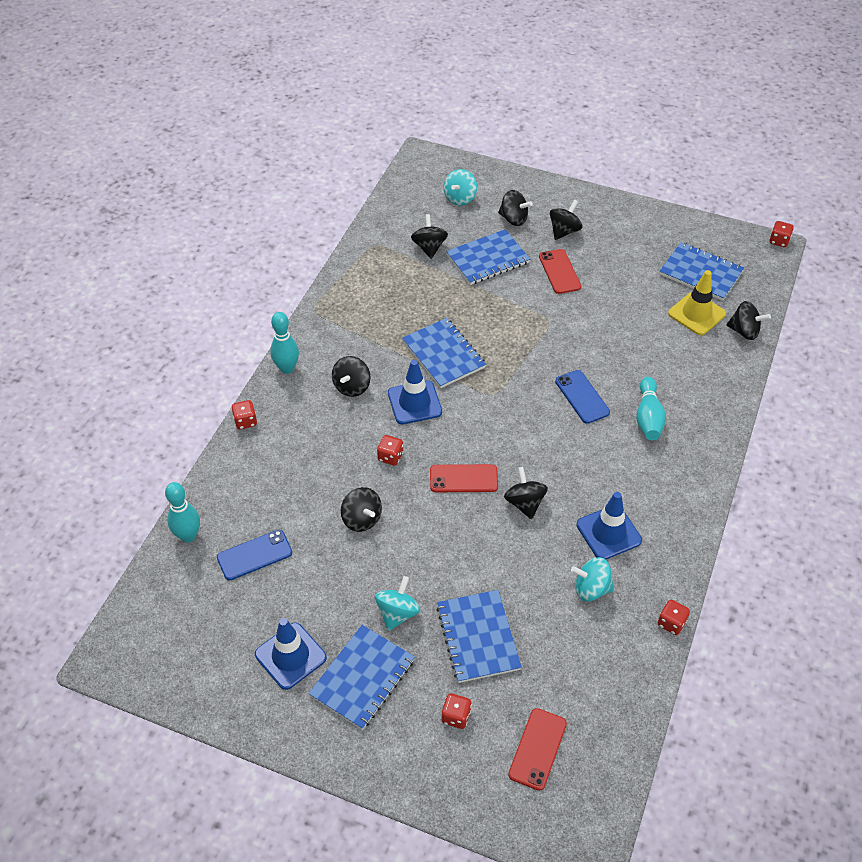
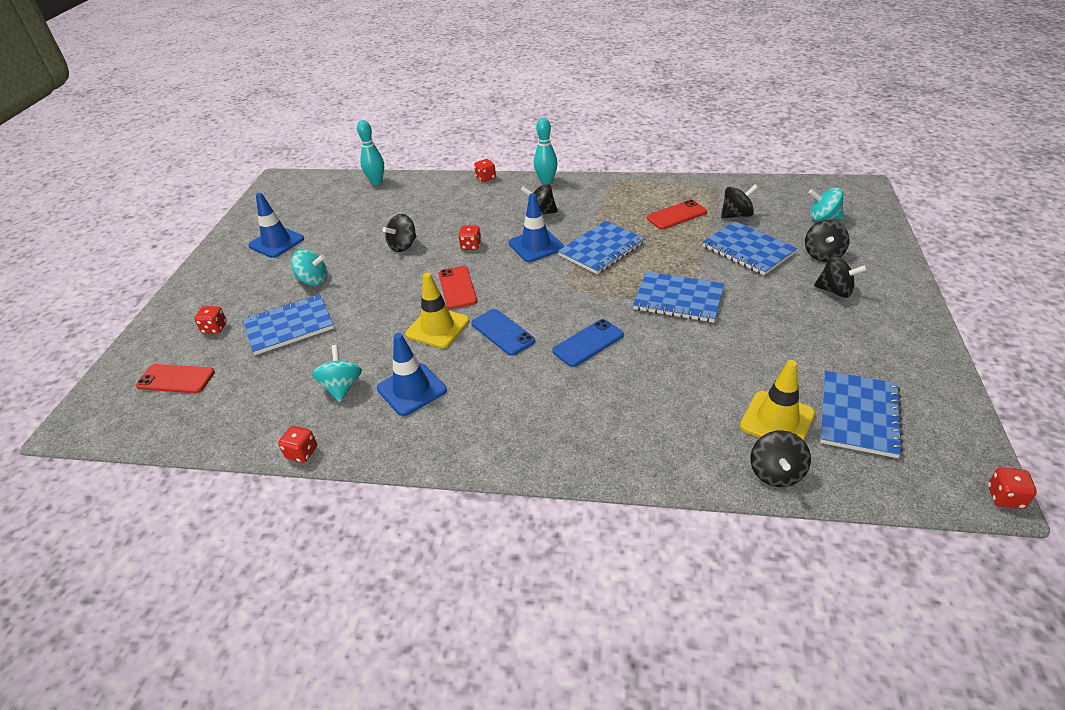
camera: 80 degrees right, 10 degrees down
blue phone [217,530,292,580] -> blue phone moved to [471,309,535,356]
blue notebook [308,625,415,730] -> blue notebook moved to [633,272,725,323]
black spinning top [504,467,548,519] -> yellow traffic cone [405,273,469,348]
red phone [539,249,581,294] -> red phone moved to [647,200,707,229]
turquoise bowling pin [636,377,666,440] -> none

